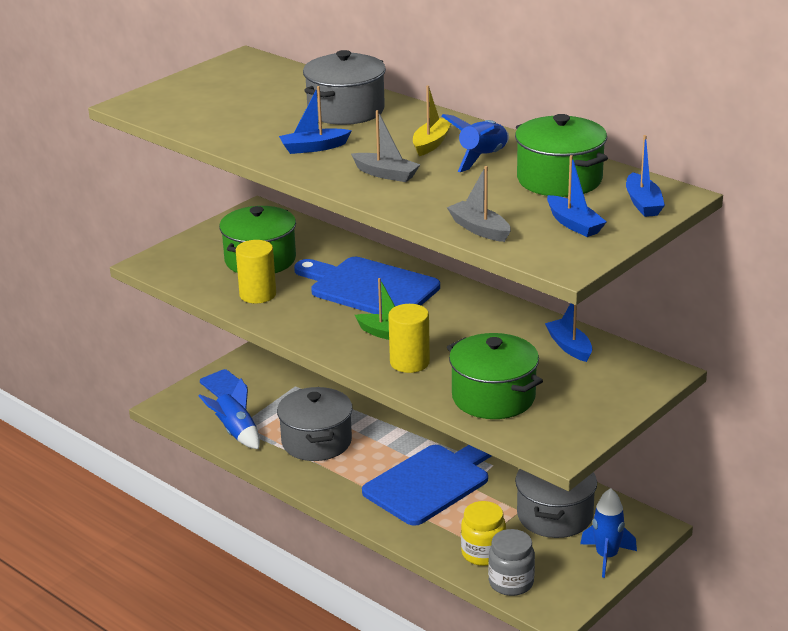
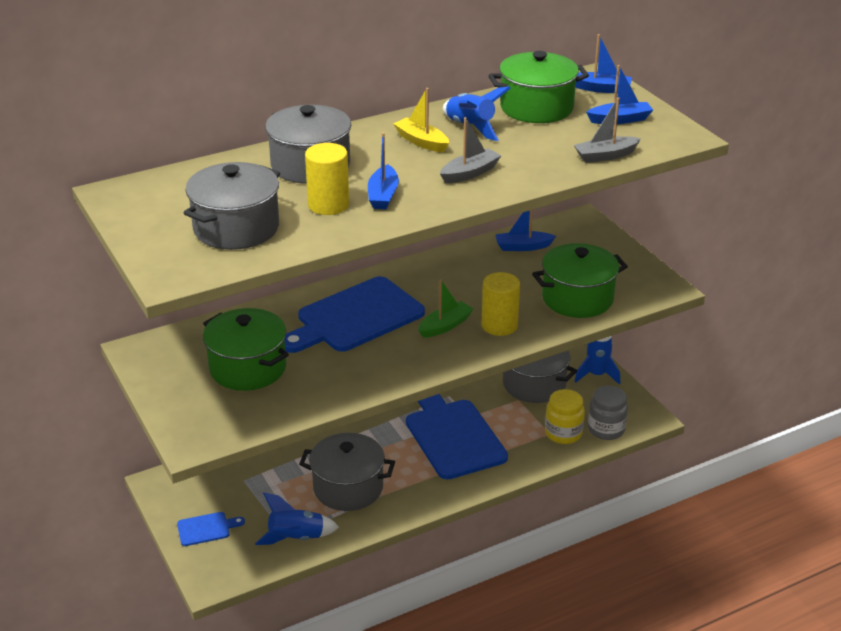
camera: 70 degrees left, 5 degrees up
yellow cylinder [236,240,276,303] -> yellow cylinder moved to [305,143,349,215]
none -> grey pot [184,162,280,250]

